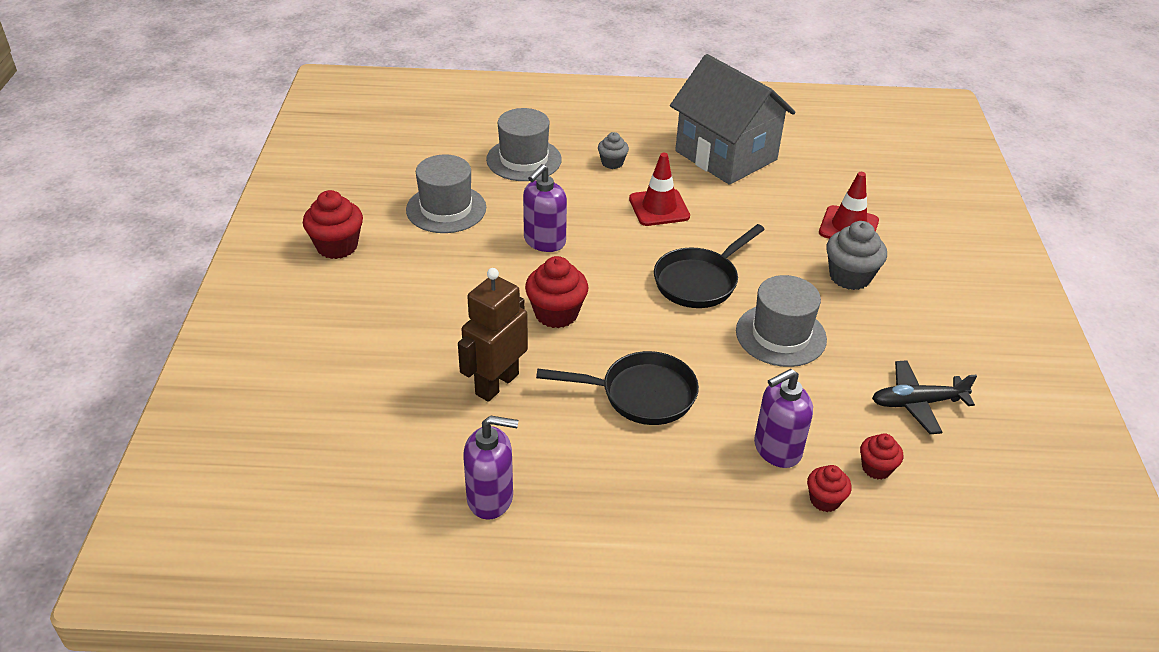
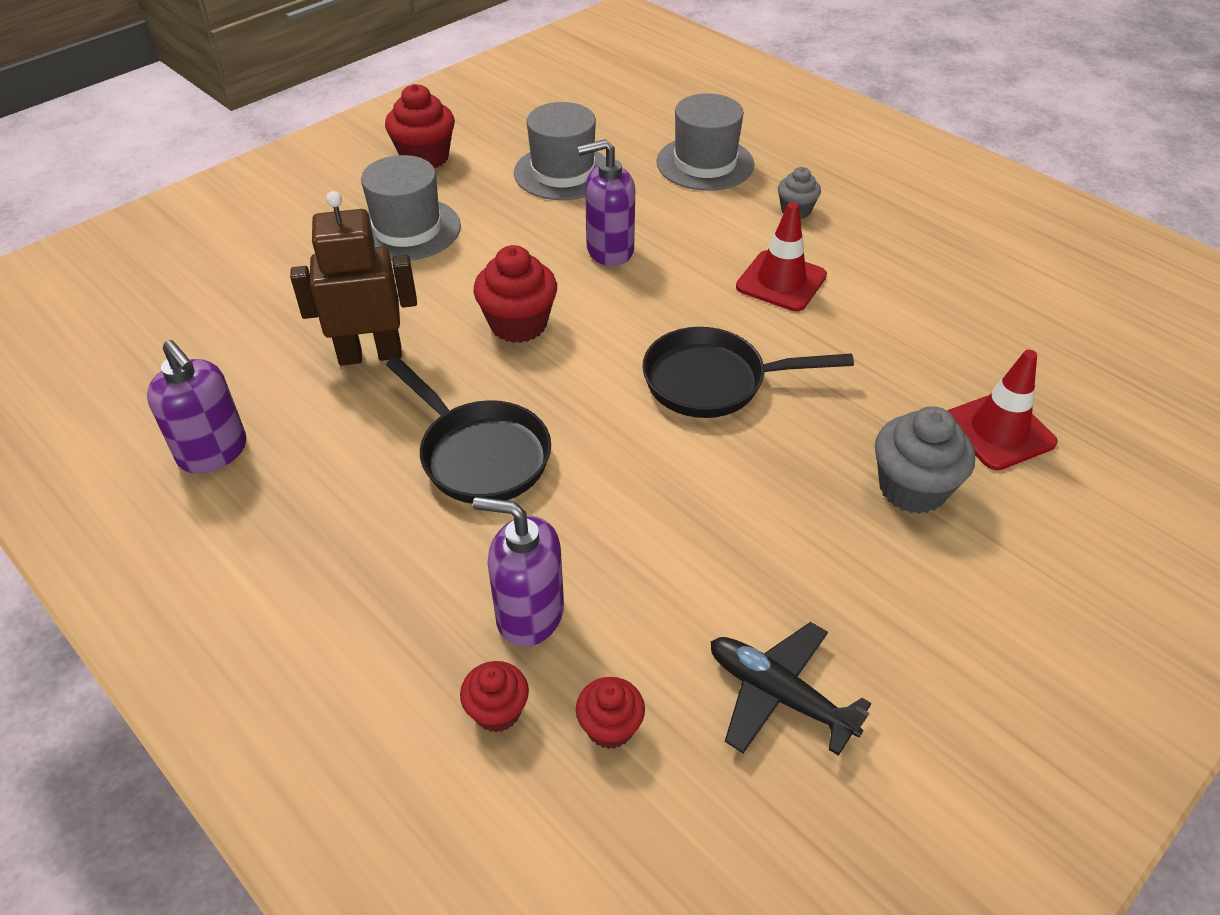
camera: 45 degrees right, 5 degrees up
grey house [670,54,796,185] -> none
grey hat [736,275,827,367] -> grey hat moved to [361,155,461,261]

